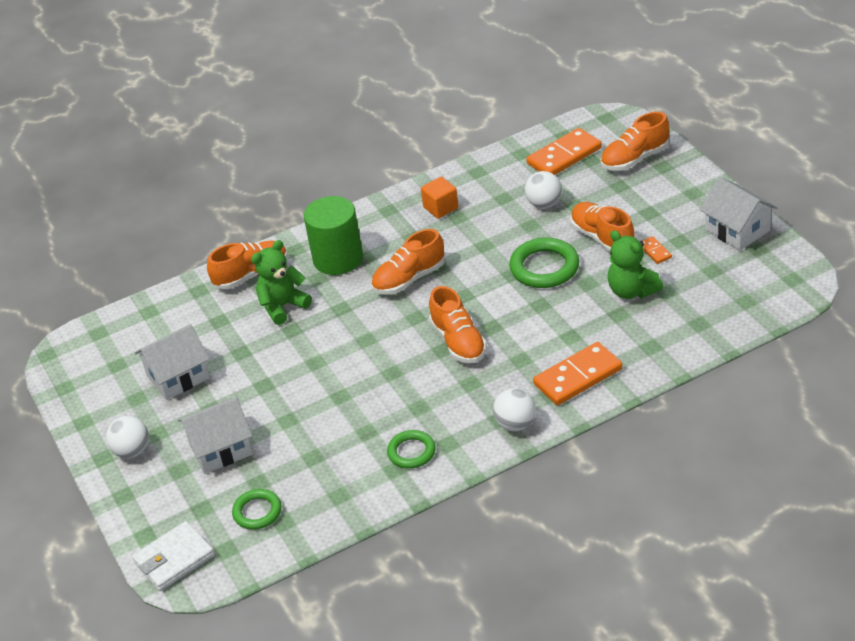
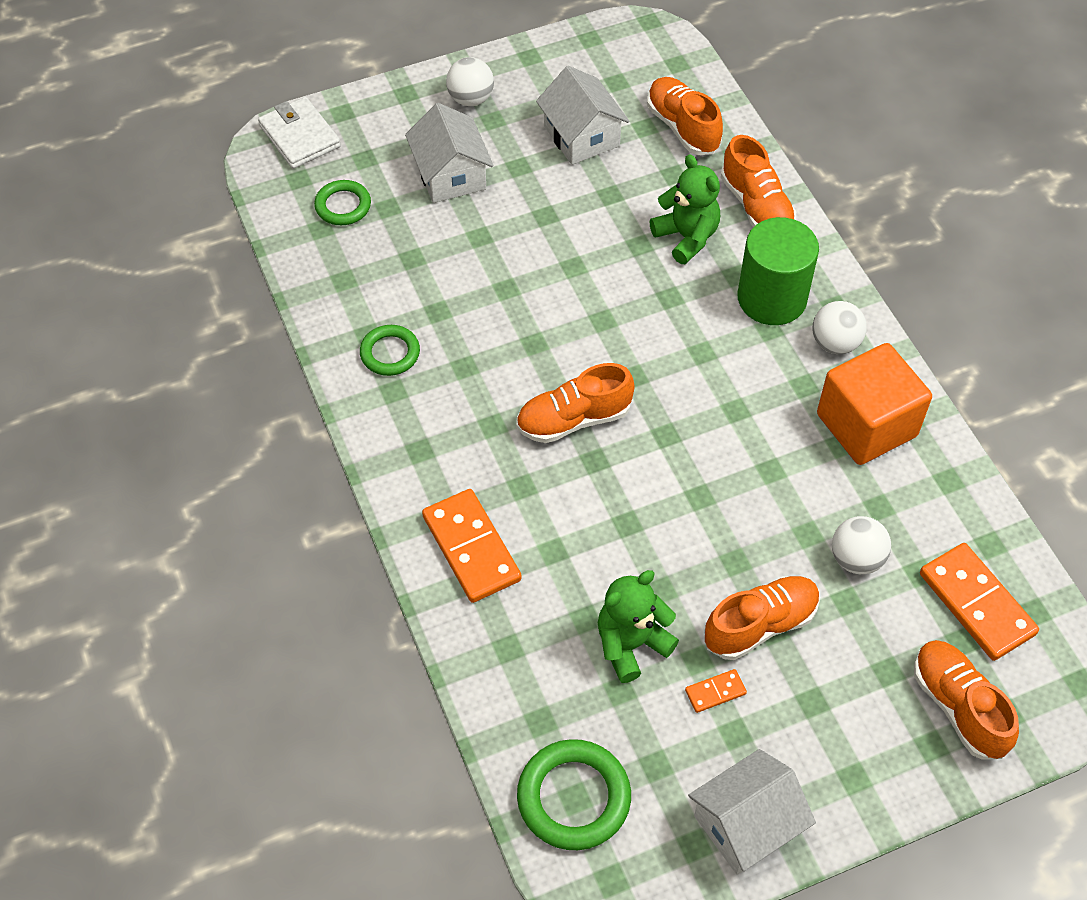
camera: 90 degrees right, 15 degrees up
orange shoe [371,229,445,295] -> orange shoe moved to [647,77,723,155]
orange cube [421,177,459,219] -> orange cube [817,343,932,465], size x1.90
white ball [493,388,536,431] -> white ball moved to [813,301,867,354]
green ring [509,238,579,288] -> green ring moved to [517,739,631,850]

